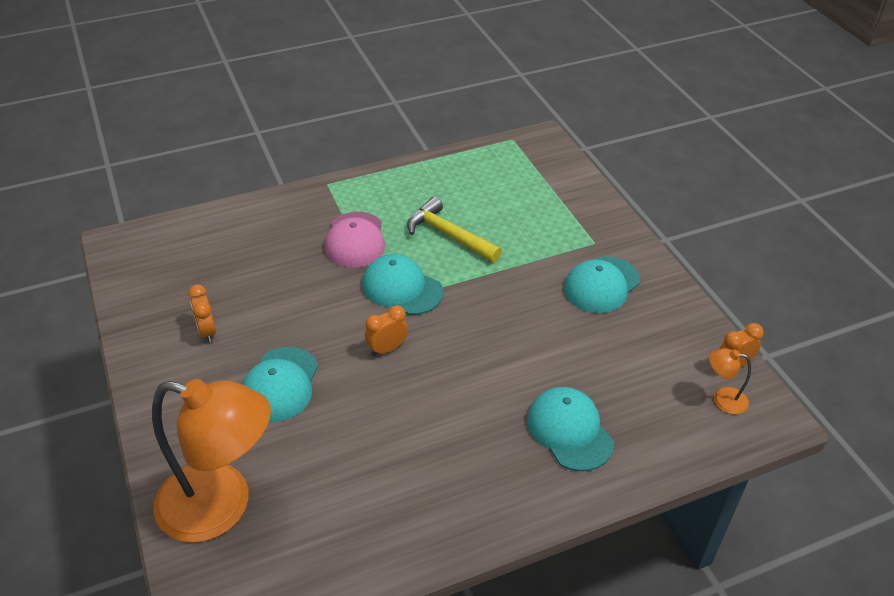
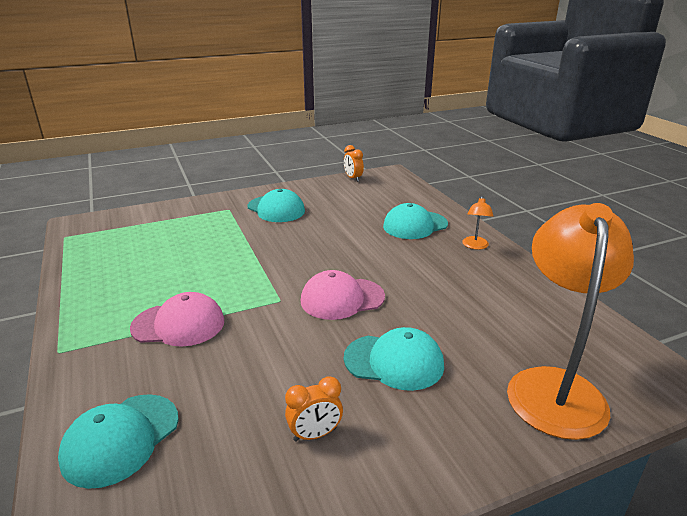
camera: 90 degrees left, 15 degrees down
turquoise cap [362,254,443,315] -> turquoise cap moved to [58,394,179,489]
orange clock [365,305,408,356] -> pink cap [301,270,385,320]
yellow hammer [407,197,502,263] -> none
orange lamp [709,348,751,414] -> orange lamp moved to [462,196,493,250]

